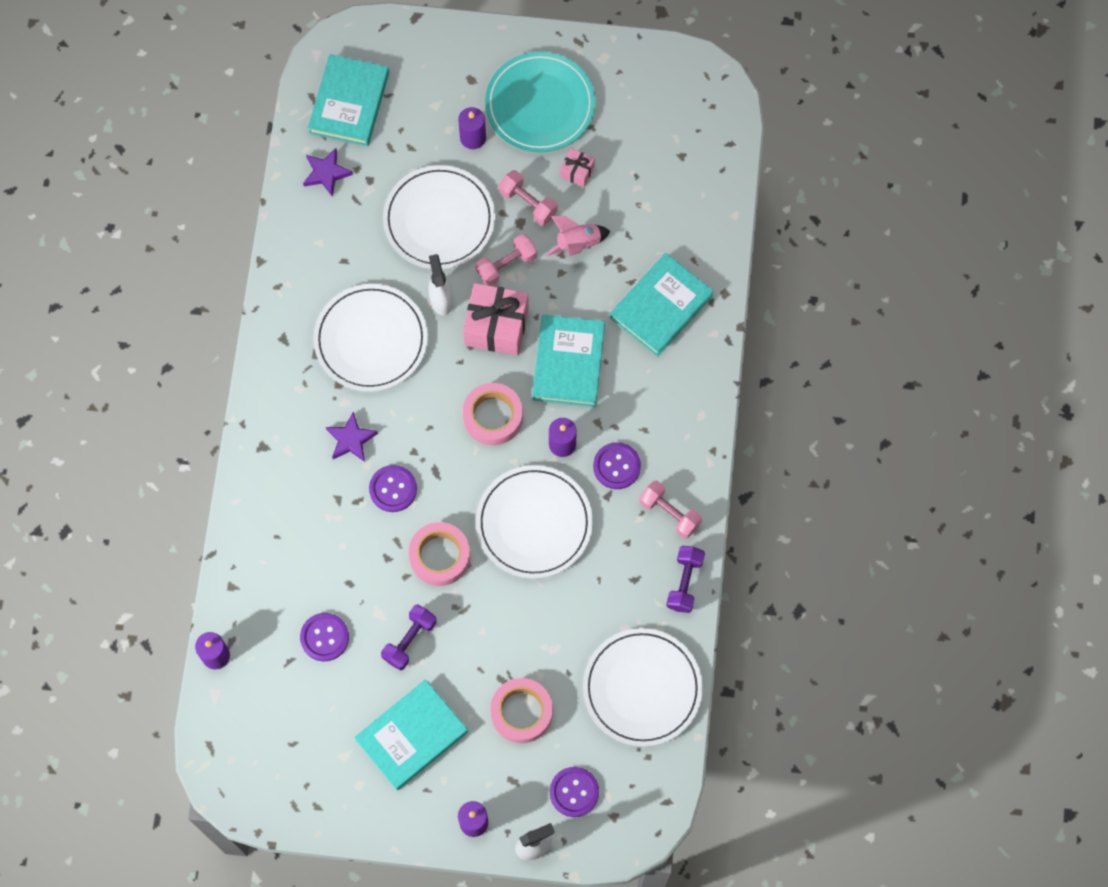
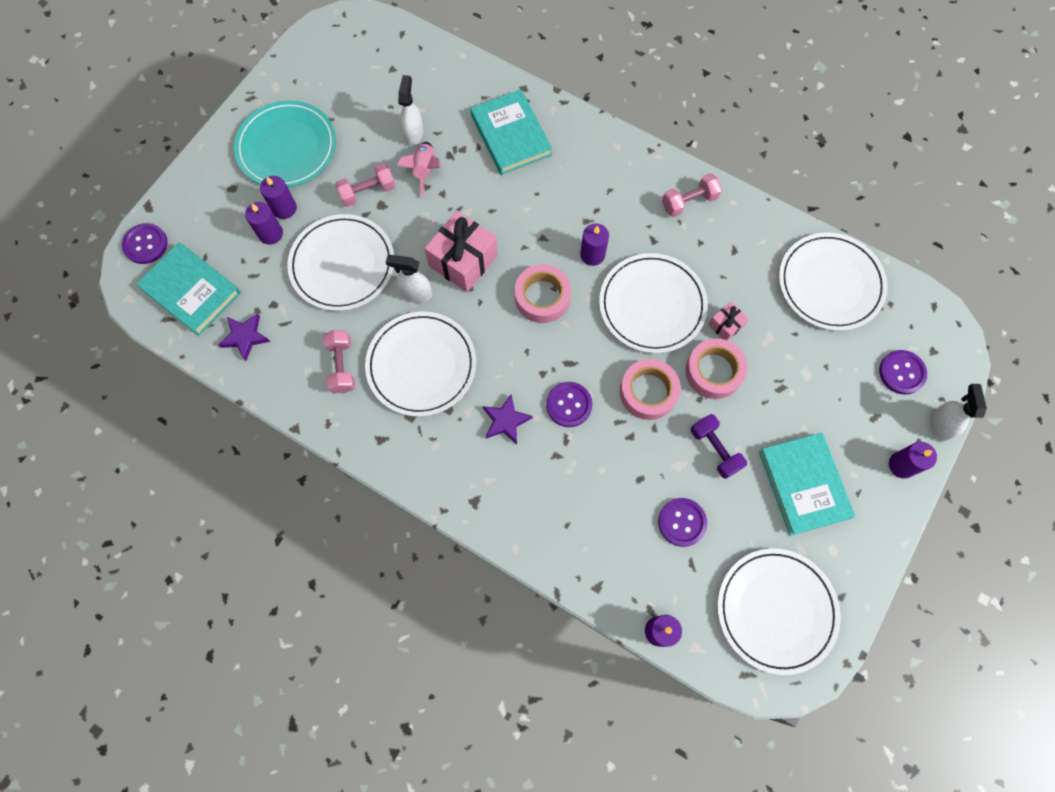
camera: 65 degrees left, 0 degrees up
pink dumbbell [475,234,537,286] -> pink dumbbell moved to [323,330,355,393]
pink tape [490,678,553,743] -> pink tape moved to [685,338,747,399]
turquoise book [532,315,605,407] -> none
pink gift [560,148,595,187] -> pink gift moved to [708,302,749,341]
purple button [593,442,641,489] -> purple button moved to [122,223,168,264]
purple dumbbell [666,546,705,613] -> none
none -> purple candle [245,202,283,244]
none -> white spray bottle [398,75,423,146]
none -> white plate [717,548,841,675]

